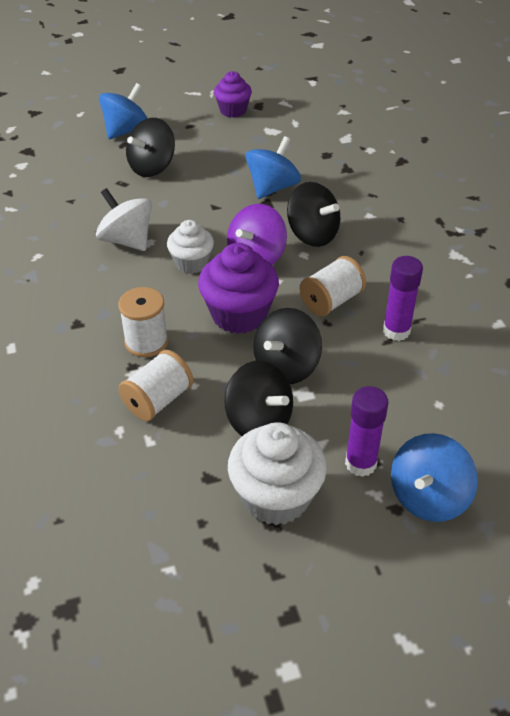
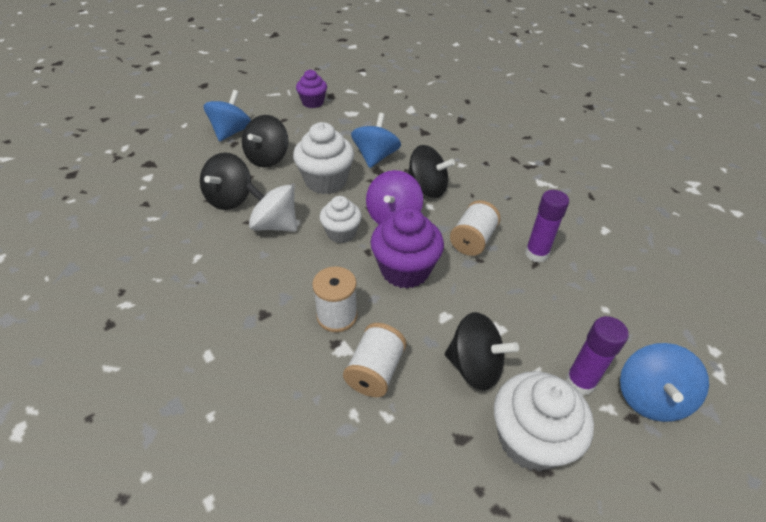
camera: 20 degrees left, 0 degrees up
black spinning top [253,308,322,384] -> black spinning top moved to [200,153,251,210]
none -> white cupcake [293,122,354,194]

